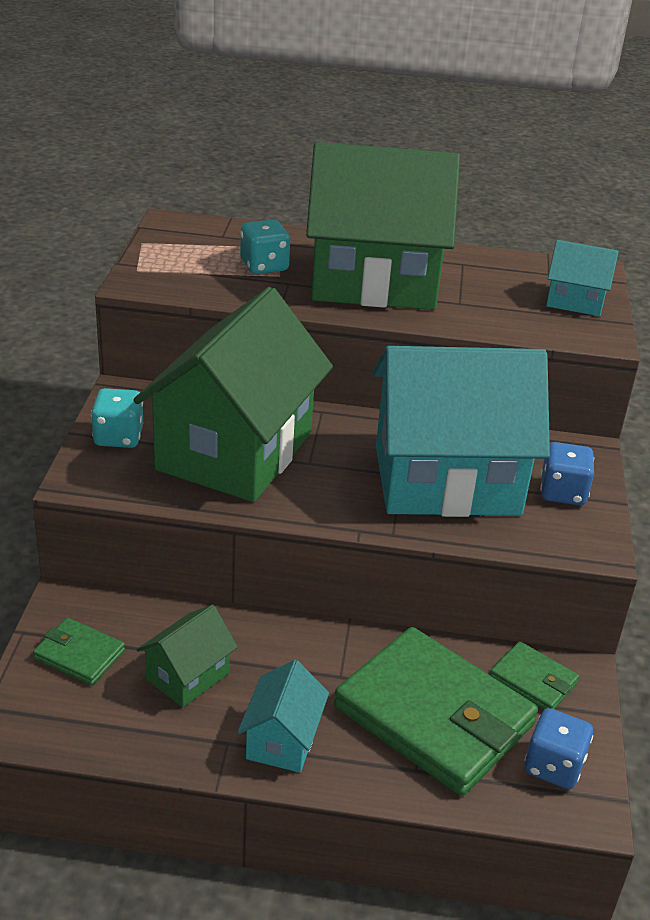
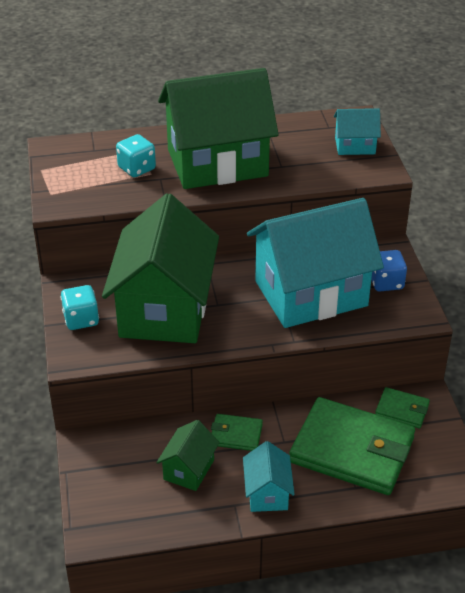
camera: 15 degrees left, 5 degrees up
green wallet [33,618,125,685] -> green wallet moved to [211,414,263,451]
blue dice [524,708,593,789] -> none

